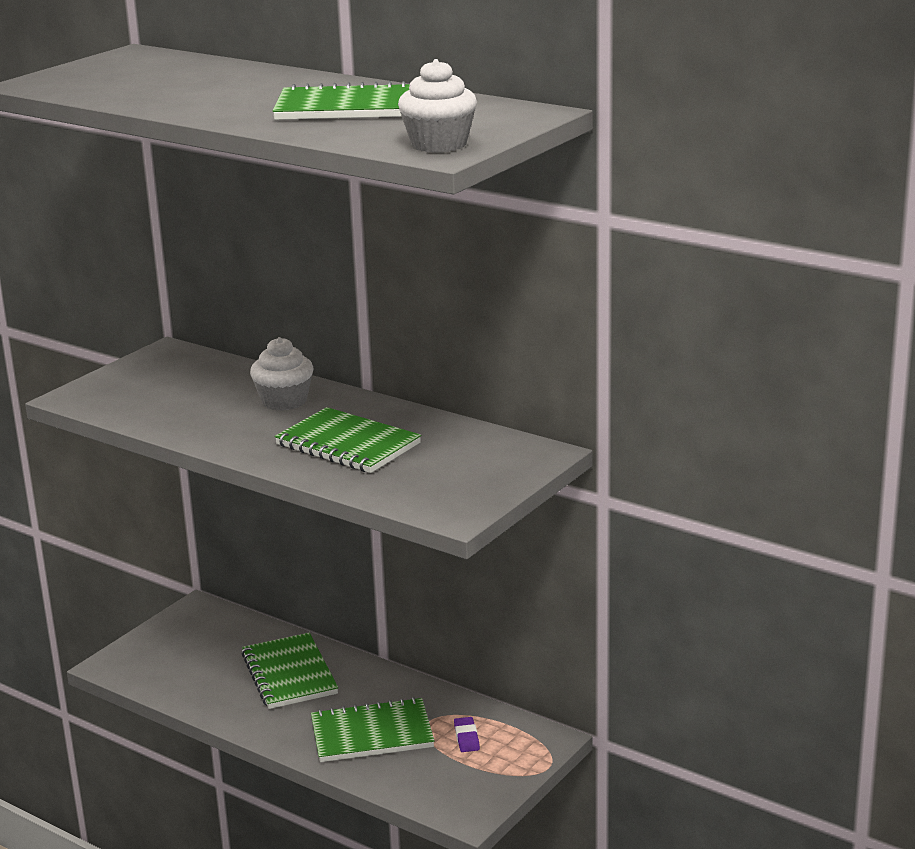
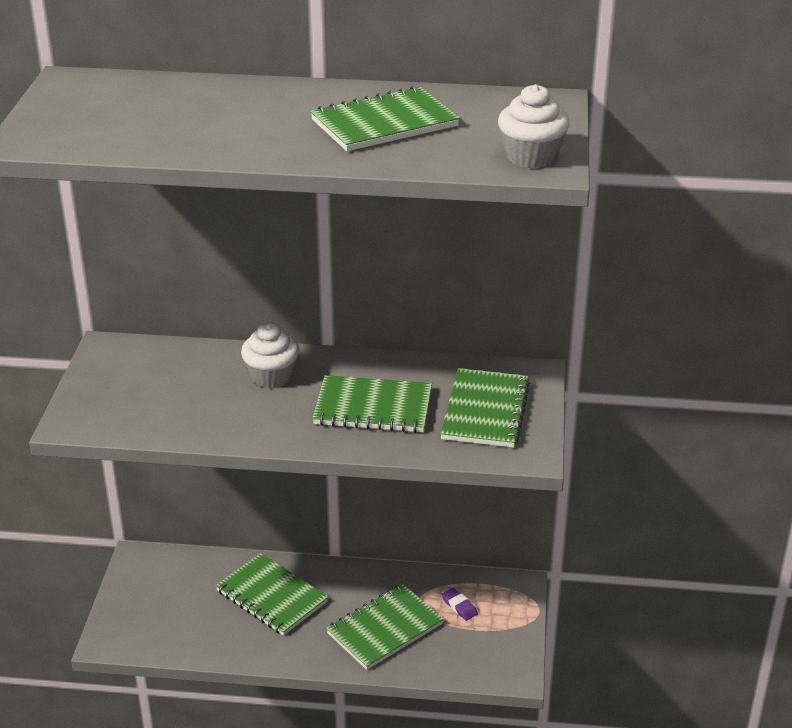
camera: 30 degrees left, 10 degrees up
none -> green notebook [440,368,530,448]

